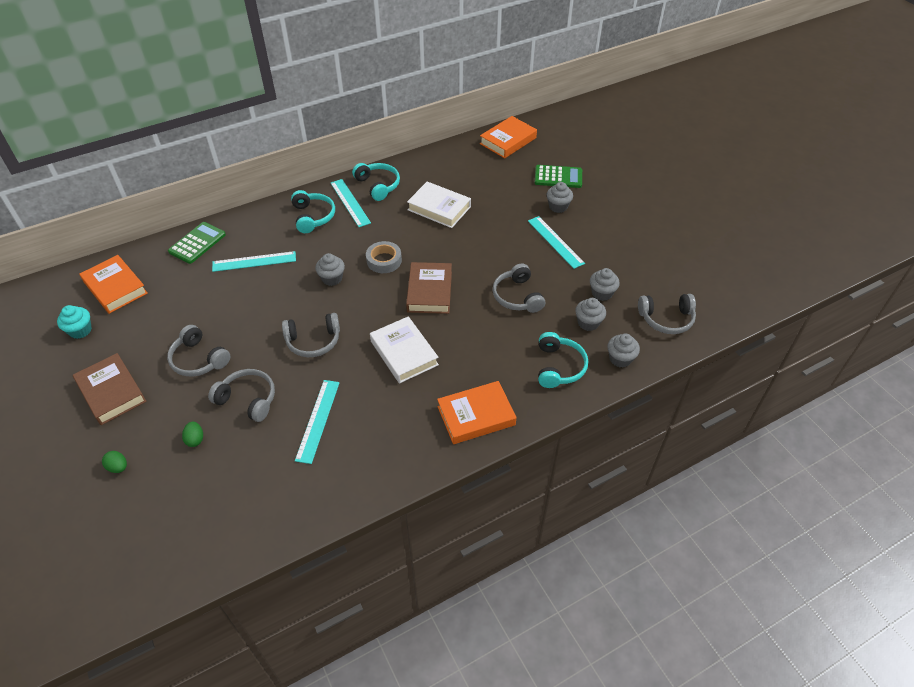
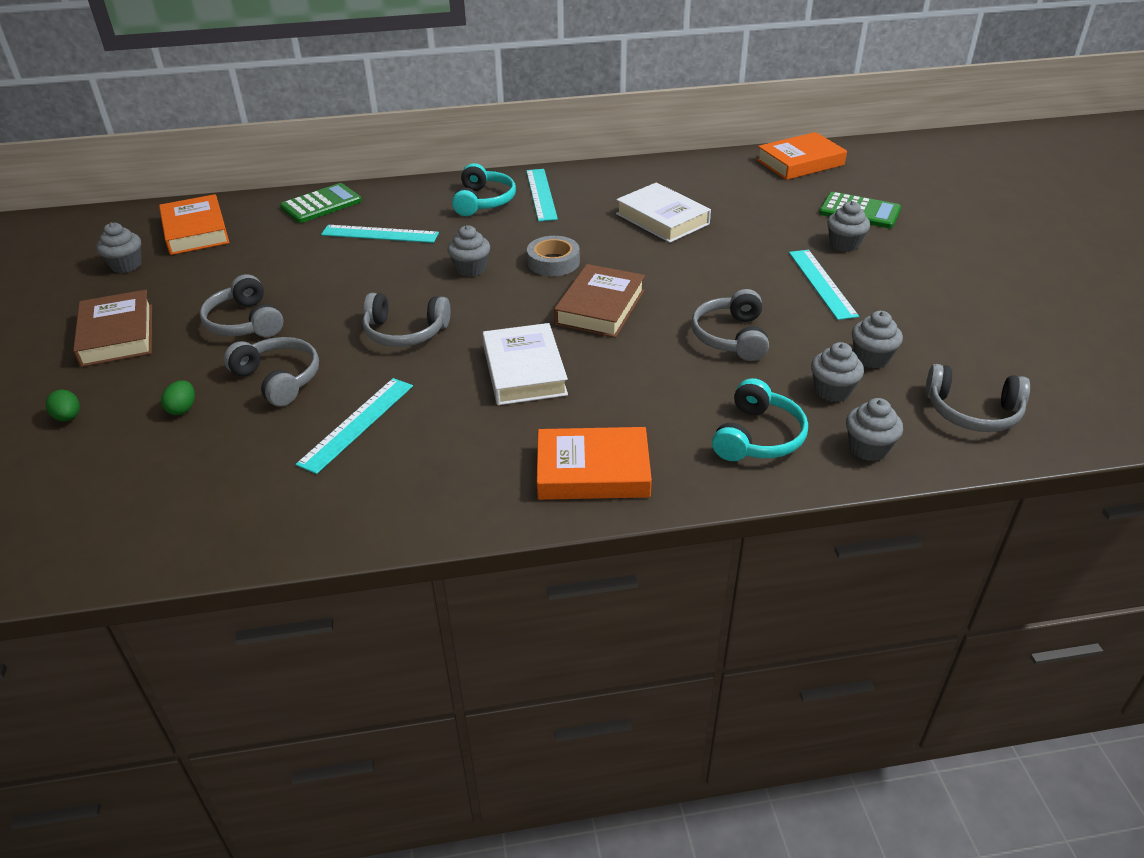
camera: 20 degrees right, 10 degrees down
turquoise cupcake [57,305,92,339] -> grey cupcake [96,222,142,273]
turquoise headphones [352,163,400,201] -> none

